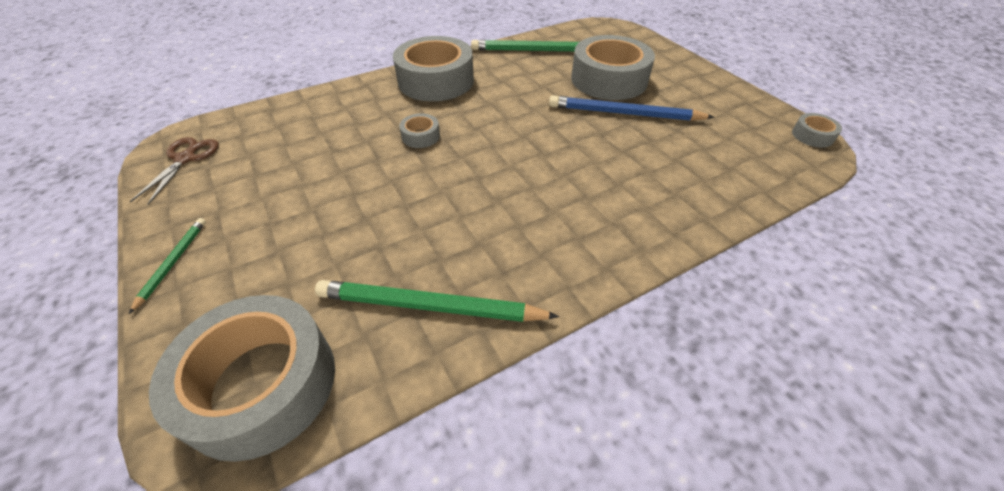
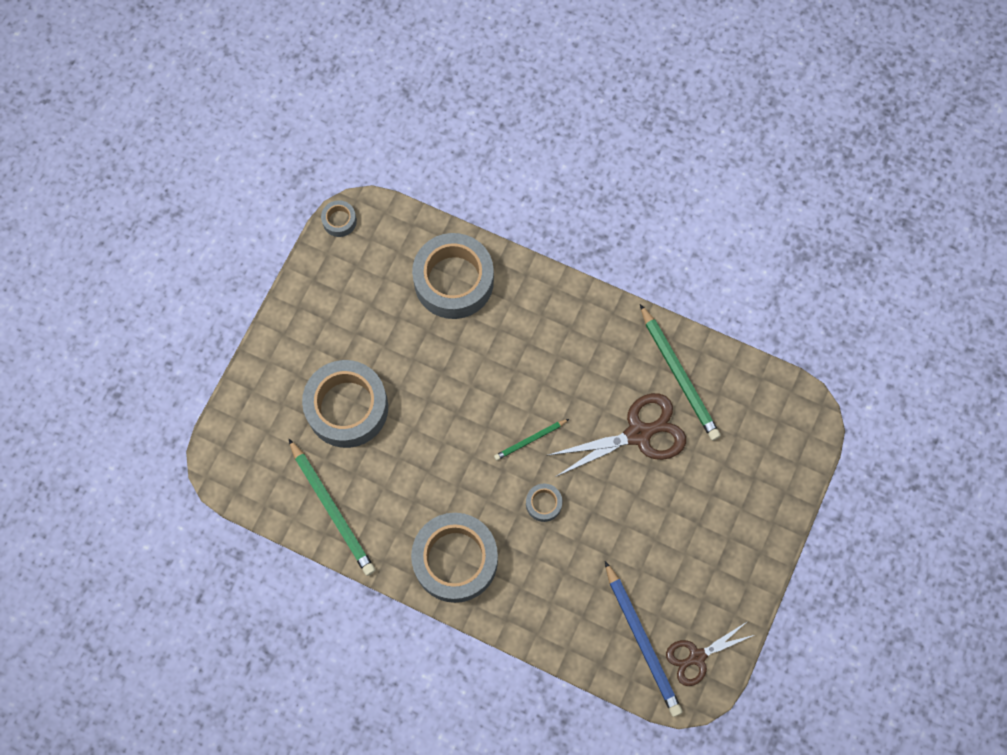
camera: 125 degrees left, 25 degrees up
green pencil [129,218,206,314] -> green pencil moved to [494,419,569,460]
grey tape [149,295,335,462] -> grey tape moved to [412,233,494,319]
blue pencil [549,95,715,121] -> blue pencil moved to [605,561,682,717]
none -> brown scissors [549,393,686,477]

